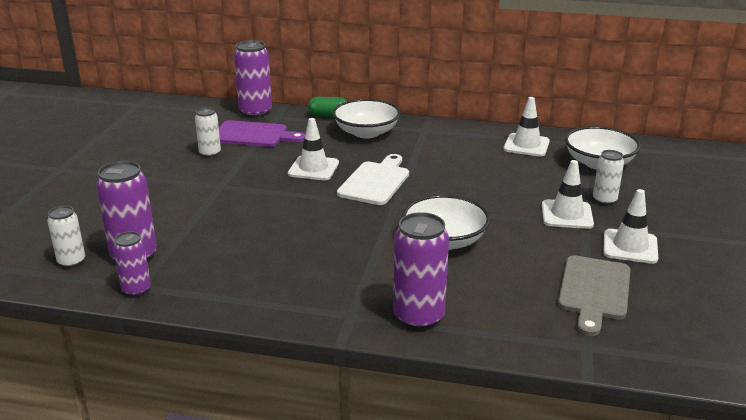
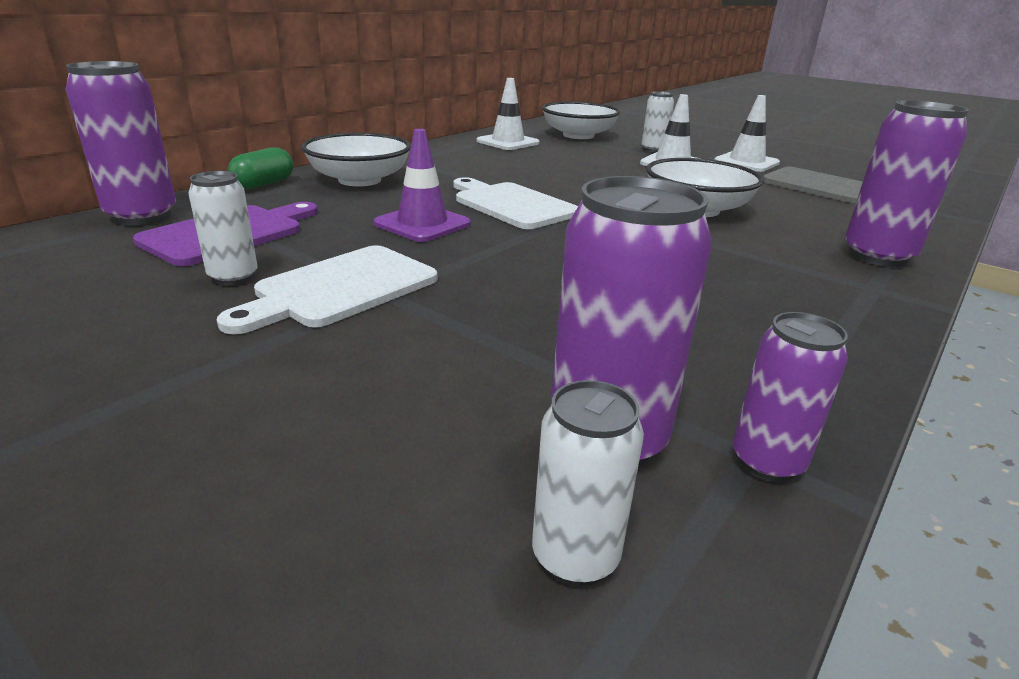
camera: 65 degrees left, 0 degrees up
white traffic cone [288,118,339,180] -> purple traffic cone [374,129,471,242]
none -> white cutting board [217,245,438,334]

